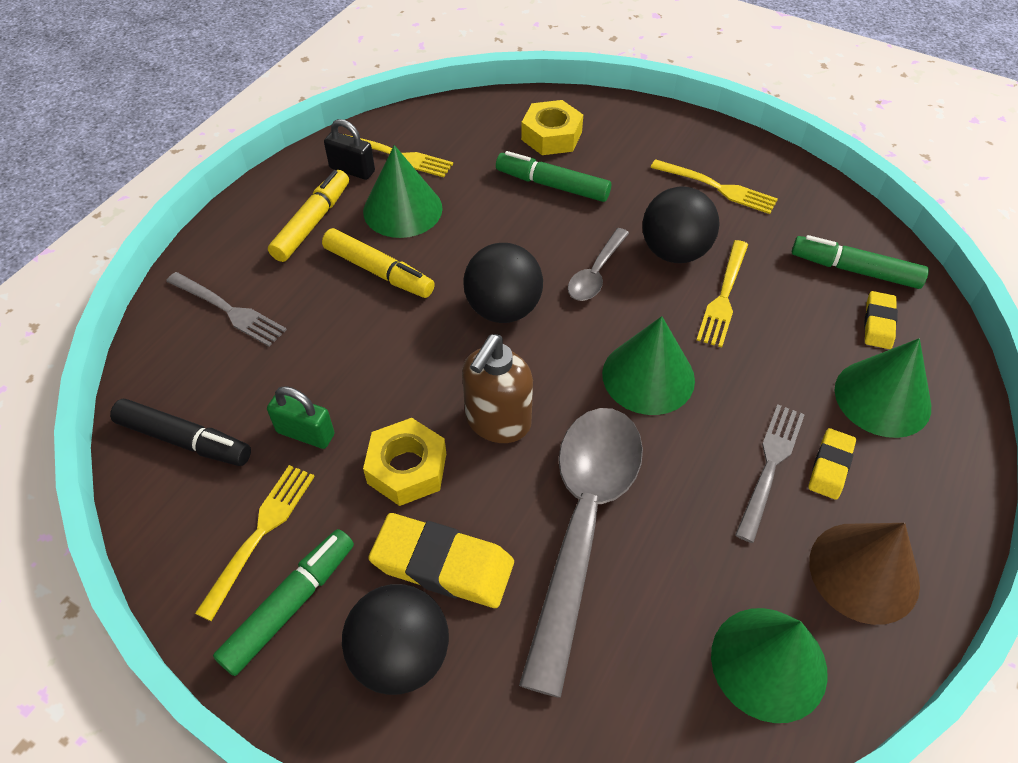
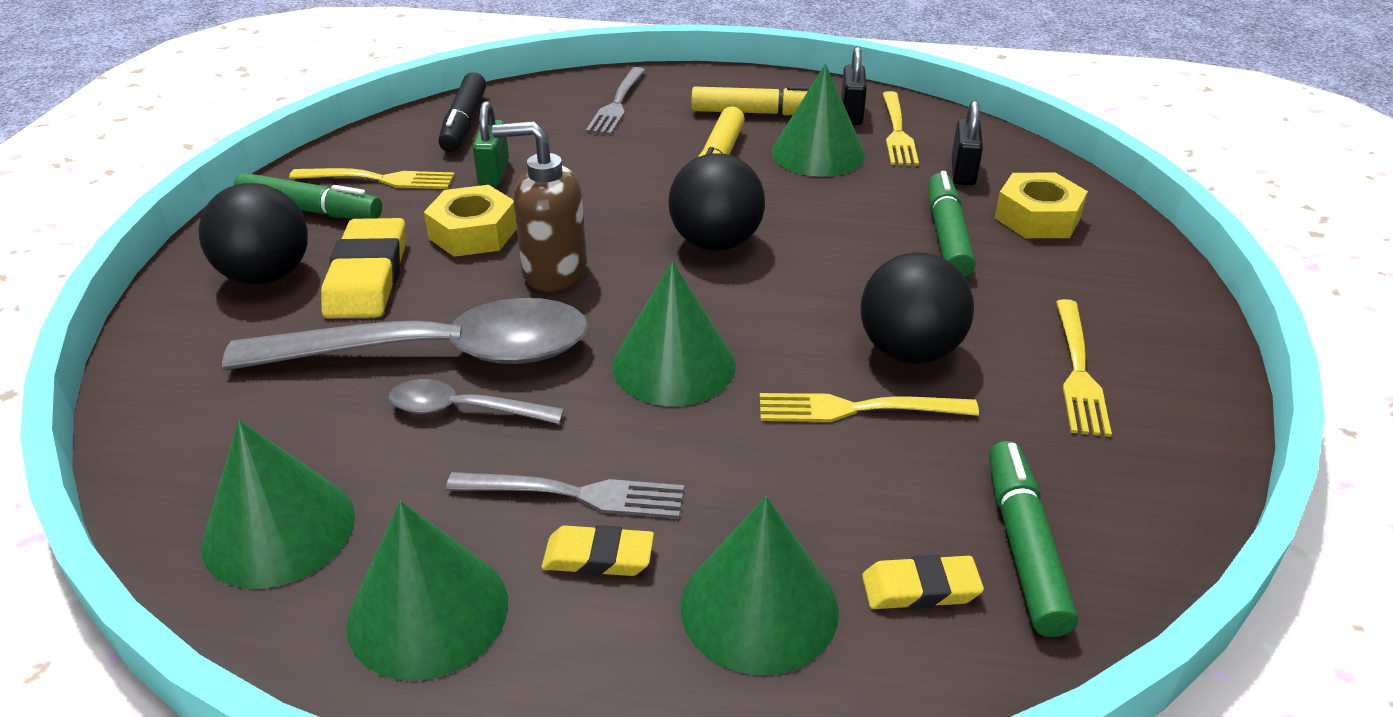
camera: 70 degrees right, 15 degrees down
grey spoon [568,228,629,301] -> grey spoon moved to [388,379,564,424]
brown cone [809,523,920,625] -> green cone [346,501,508,681]
none -> black padlock [952,100,983,185]

